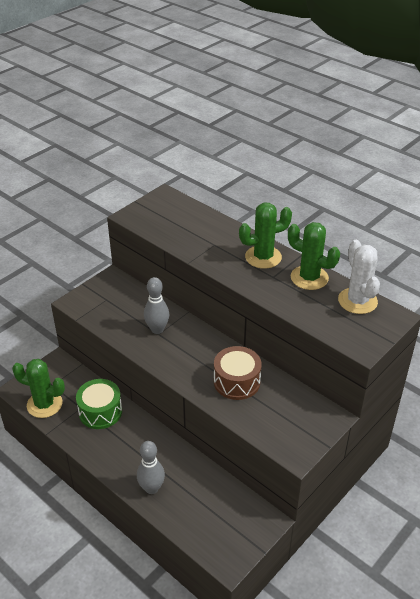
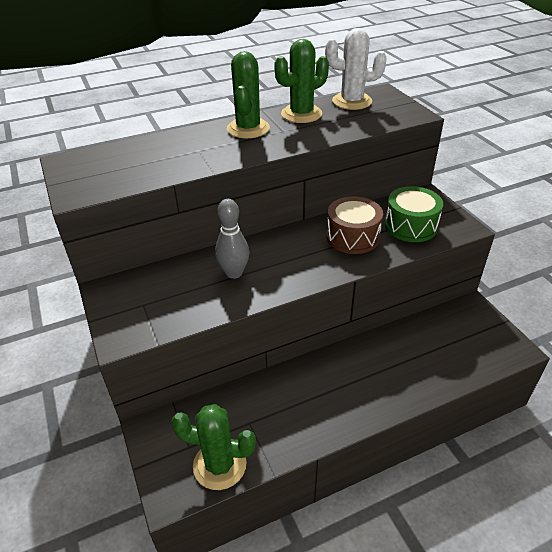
camera: 65 degrees left, 0 degrees up
green cactus [12,359,65,418] -> green cactus turned 60 degrees clockwise [171,404,256,490]
green drum [76,379,122,429] -> green drum moved to [385,186,443,242]
grey bowling pin [137,441,165,494] -> none

